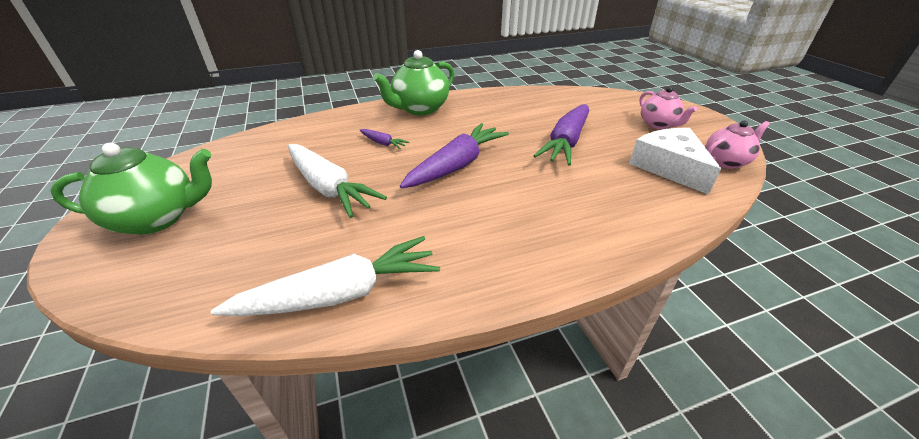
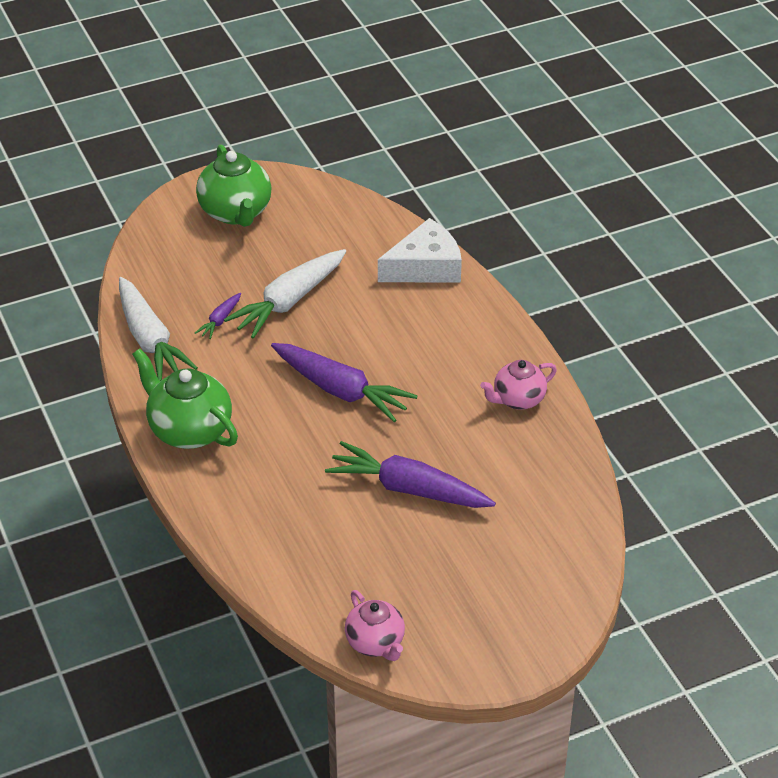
camera: 85 degrees right, 5 degrees up
purple carrot [360,129,410,149] -> purple carrot moved to [195,293,241,339]
green teapot [373,50,455,115] -> green teapot moved to [132,349,238,449]
white cheese [629,128,721,195] -> white cheese moved to [378,218,462,283]
pink teapot [639,87,697,129] -> pink teapot moved to [480,360,557,410]

